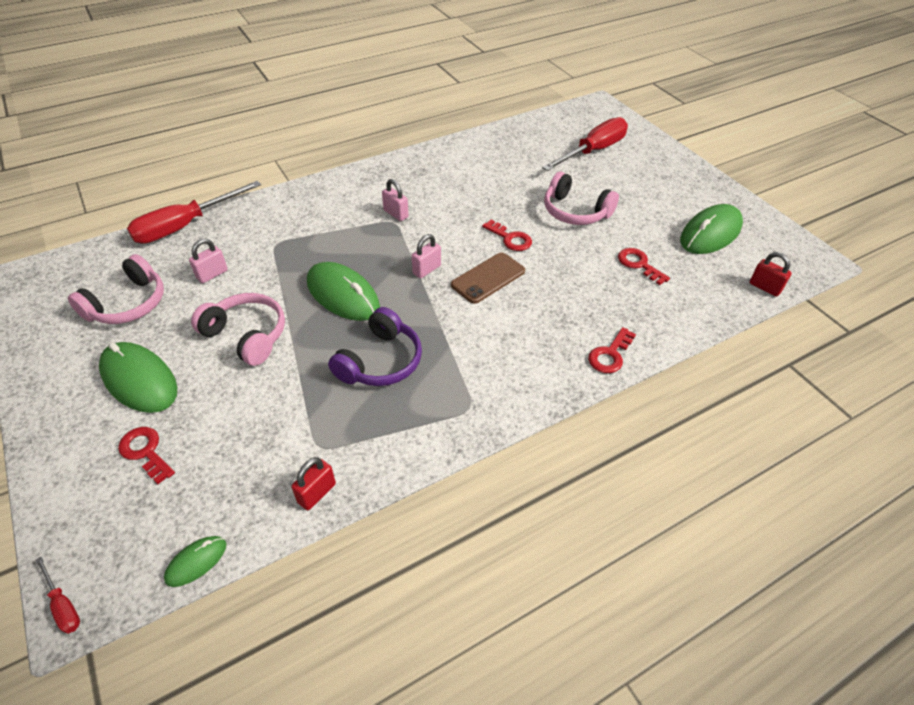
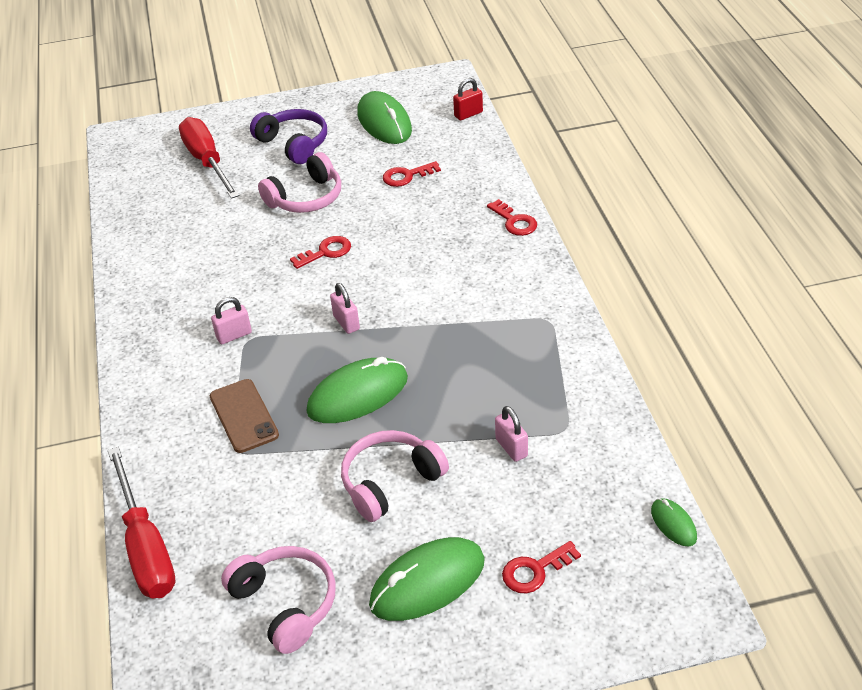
camera: 70 degrees left, 5 degrees down
red screwdriver [36,557,80,634] -> none
pink padlock [189,239,228,283] -> pink padlock moved to [495,406,528,462]
red padlock [291,457,336,510] -> none
purple headphones [328,307,422,386] -> purple headphones moved to [250,109,327,164]
brown phone [451,252,525,304] -> brown phone moved to [210,379,279,453]

